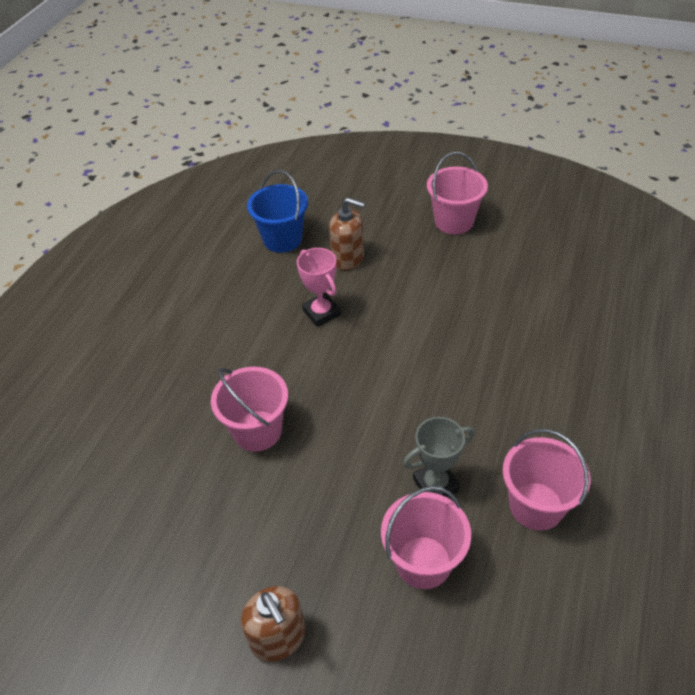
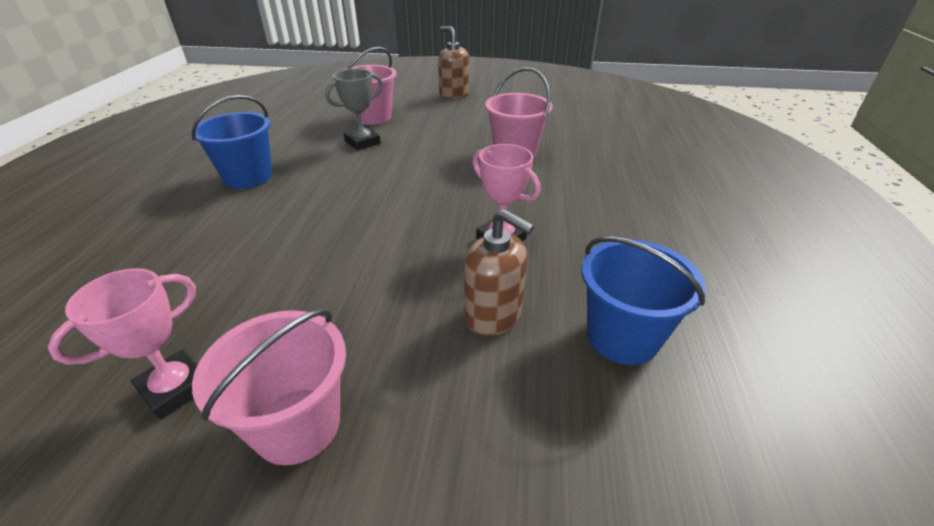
camera: 165 degrees right, 10 degrees down
brown soap dispenser [329,197,365,270] -> brown soap dispenser turned 150 degrees counterclockwise [464,209,534,336]
pink bucket [503,429,591,530] -> none
none -> pink trophy [48,268,197,420]
none -> blue bucket [191,95,272,189]

